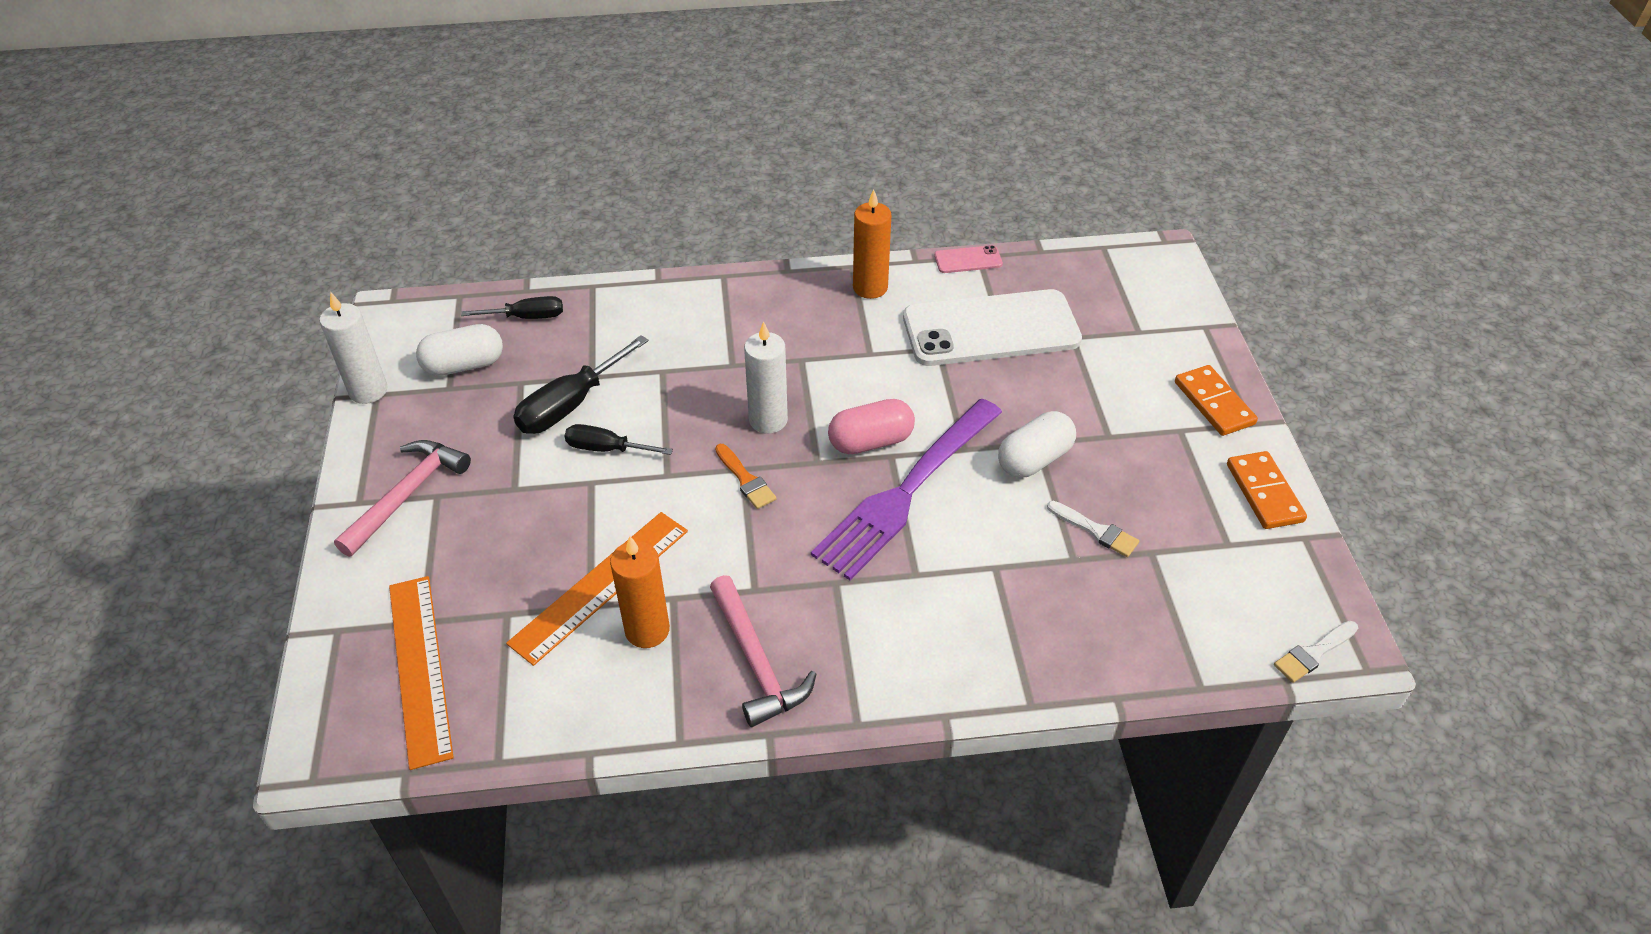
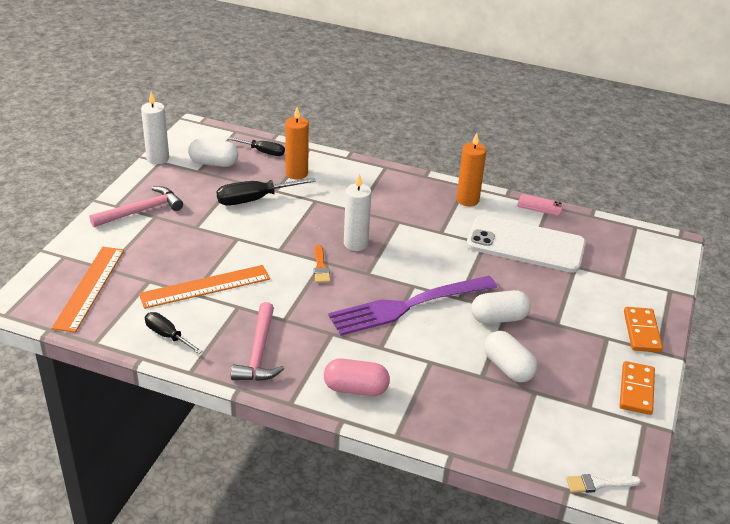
camera: 25 degrees right, 10 degrees down
black screwdriver [565,424,673,455] -> black screwdriver moved to [145,312,203,354]
orange candle [610,536,670,648] -> orange candle moved to [285,107,309,180]
pink capsule [828,399,915,454] -> pink capsule moved to [324,359,390,396]
white brush [1047,501,1139,557] -> white capsule [484,331,538,382]

